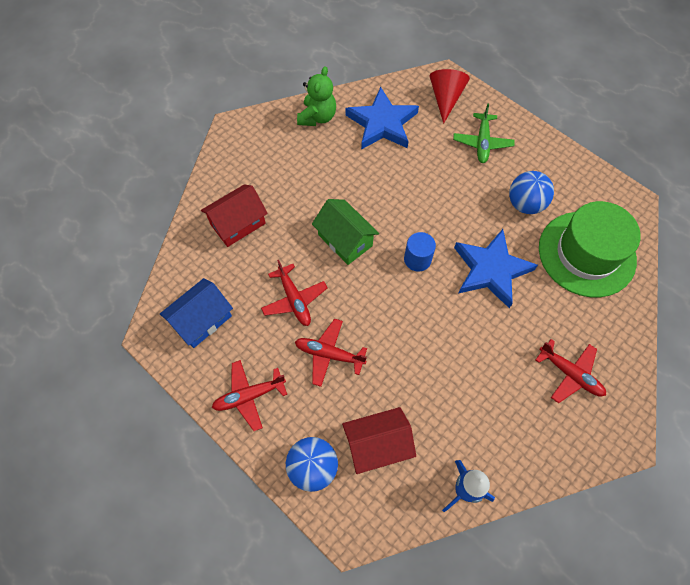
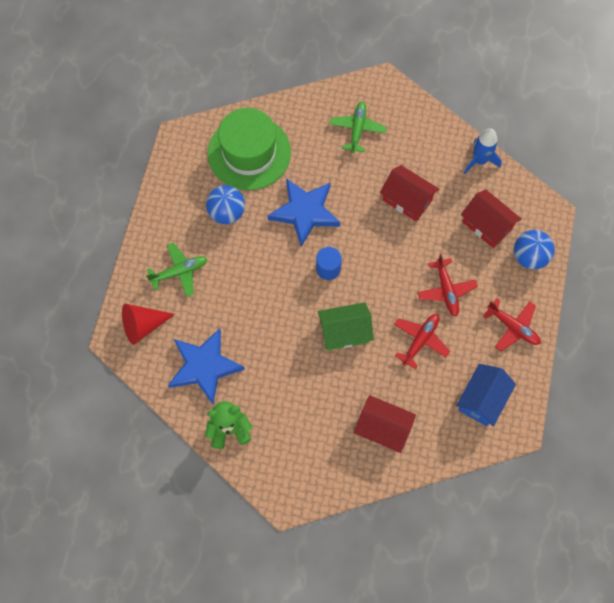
camera: 120 degrees left, 5 degrees up
blue house [160,278,233,348] -> blue house turned 75 degrees counterclockwise [456,364,516,426]
green house [312,199,379,265] -> green house turned 60 degrees clockwise [318,302,374,351]
red plane [535,339,606,403] -> green plane [330,101,387,153]
none -> red house [380,165,439,222]

